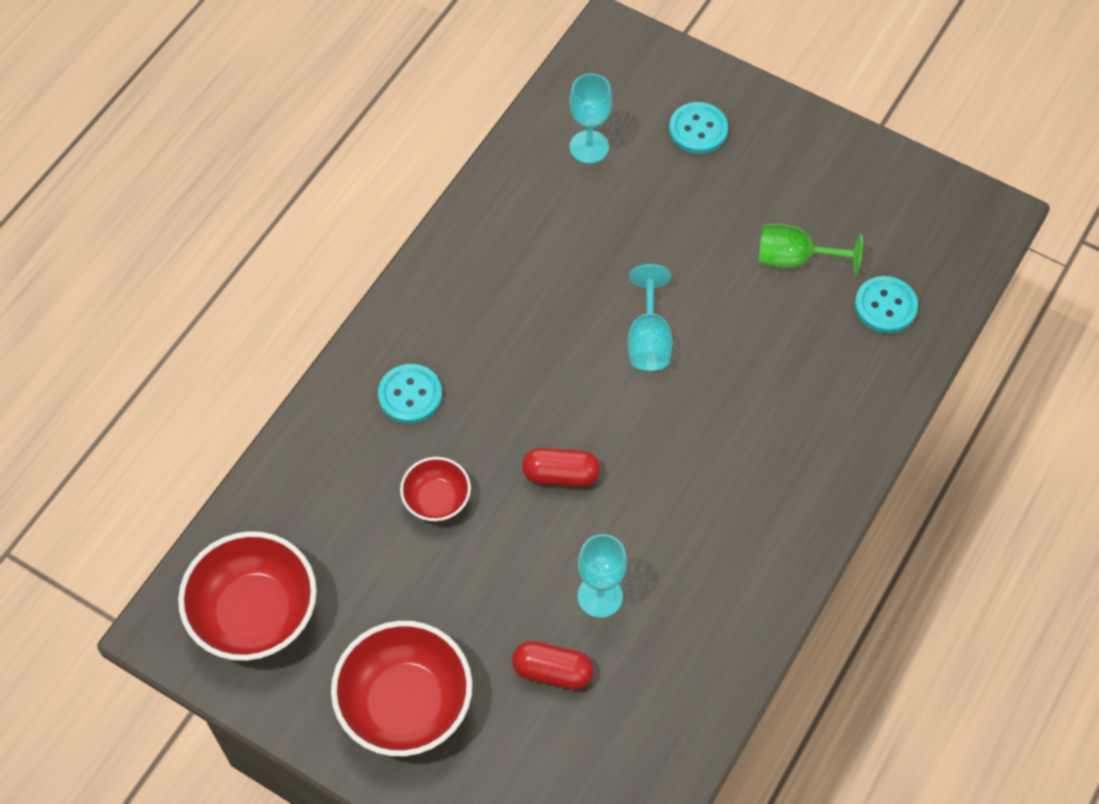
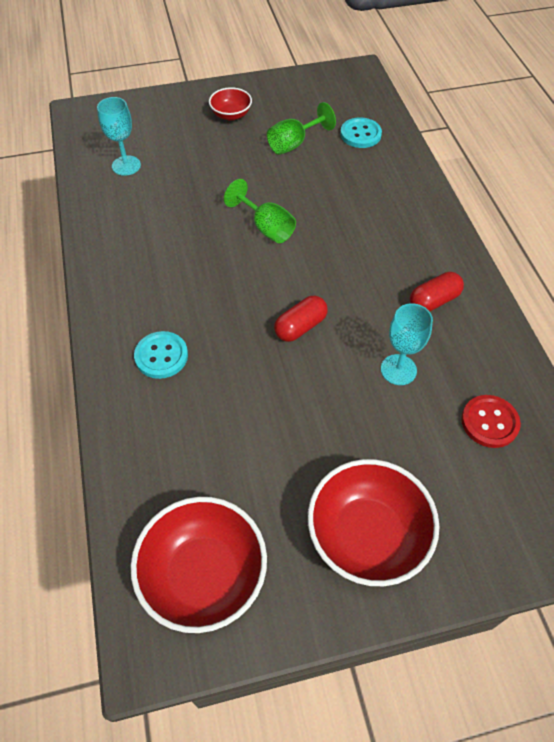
camera: 45 degrees left, 5 degrees down
red bowl [400,457,471,522] -> red bowl moved to [209,87,252,121]
red capsule [512,641,594,690] -> red capsule moved to [410,272,464,311]
turquoise goblet [628,264,672,371] -> green goblet [224,179,296,243]
turquoise button [669,102,728,154] -> none
none -> red button [461,395,521,448]

